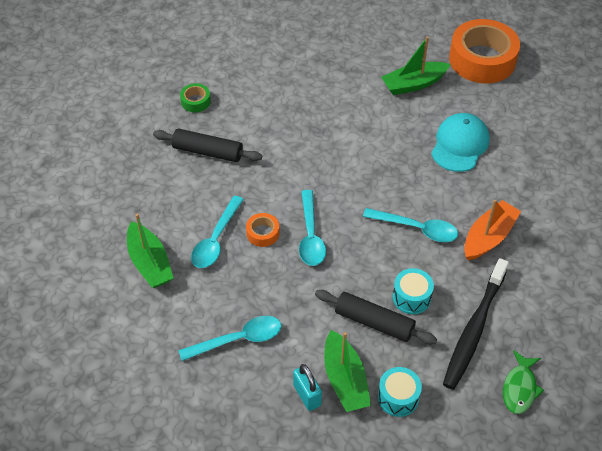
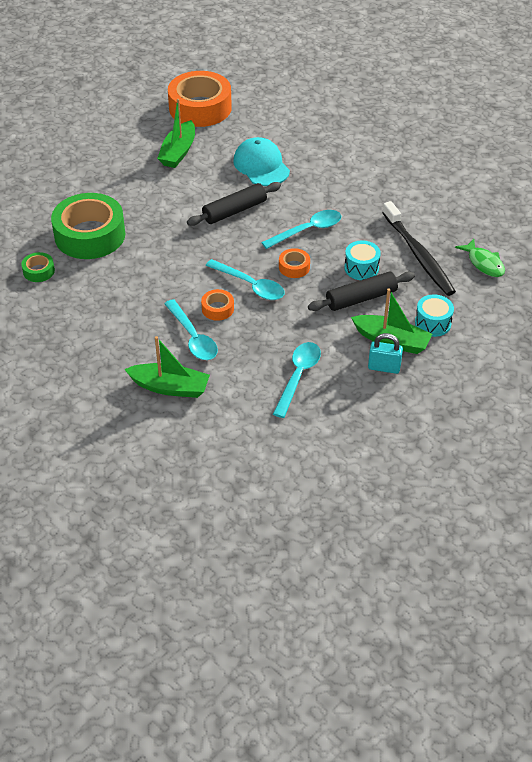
camera: 50 degrees left, 5 degrees down
black rolling pin [153,128,262,162] -> black rolling pin moved to [187,182,281,226]
orange boat [464,200,521,260] -> none
none -> green tape [51,193,125,259]
none -> orange tape [279,248,310,278]

